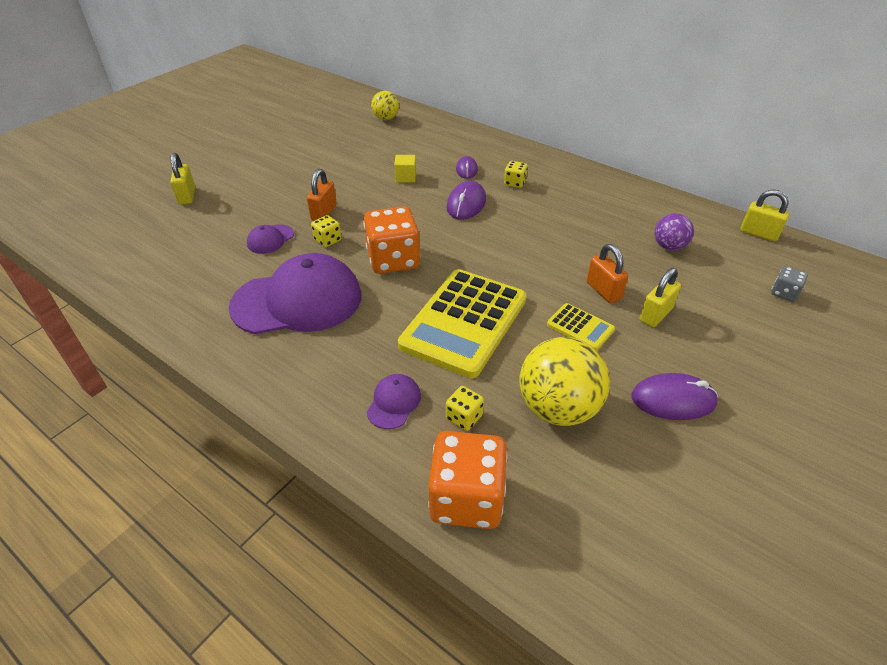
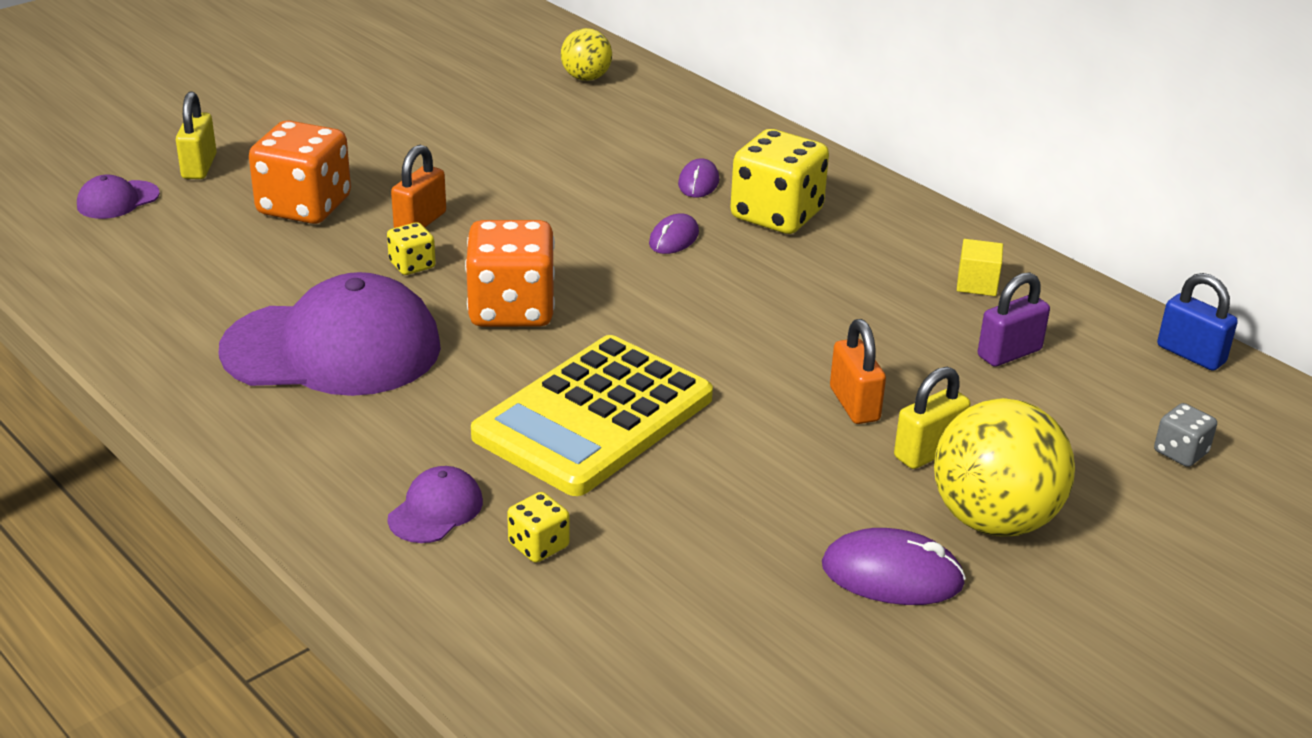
camera: 10 degrees right, 10 degrees down
purple cap [247,225,294,254] -> purple cap moved to [77,175,160,219]
yellow cube [394,155,416,182] -> yellow cube moved to [957,239,1003,296]
orange dice [428,431,508,529] -> orange dice moved to [249,120,351,224]
purple mouse [446,181,486,220] -> purple mouse [649,213,699,254], size x0.63
yellow dice [504,161,528,188] -> yellow dice [730,129,829,234], size x2.11
yellow ball [520,337,610,426] -> yellow ball moved to [934,398,1075,536]
yellow calculator [547,303,615,350] -> none
purple ball [655,213,694,251] -> purple padlock [978,272,1050,367]
yellow padlock [740,189,790,242] -> blue padlock [1157,273,1238,371]

